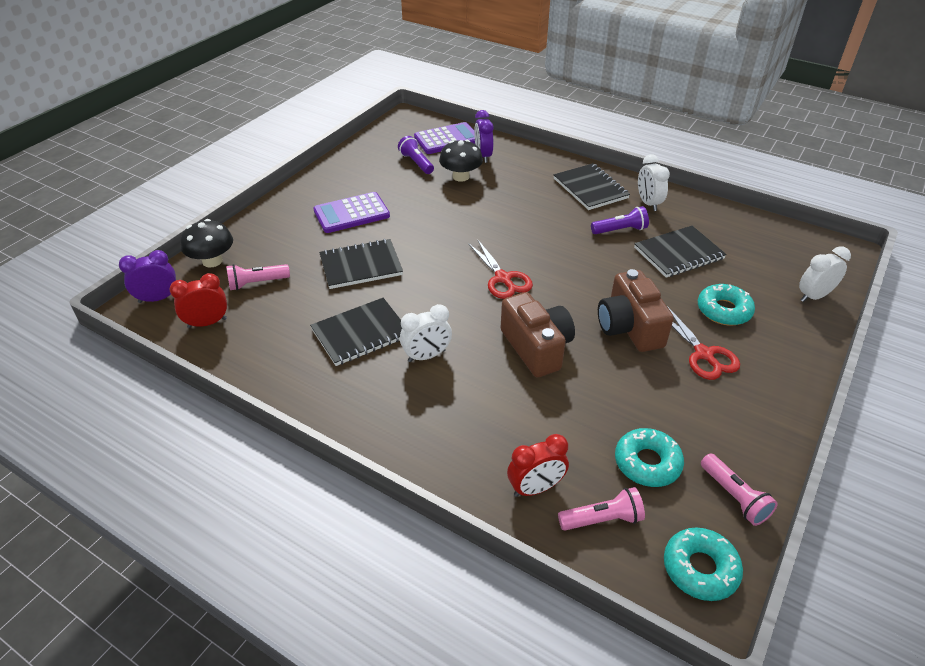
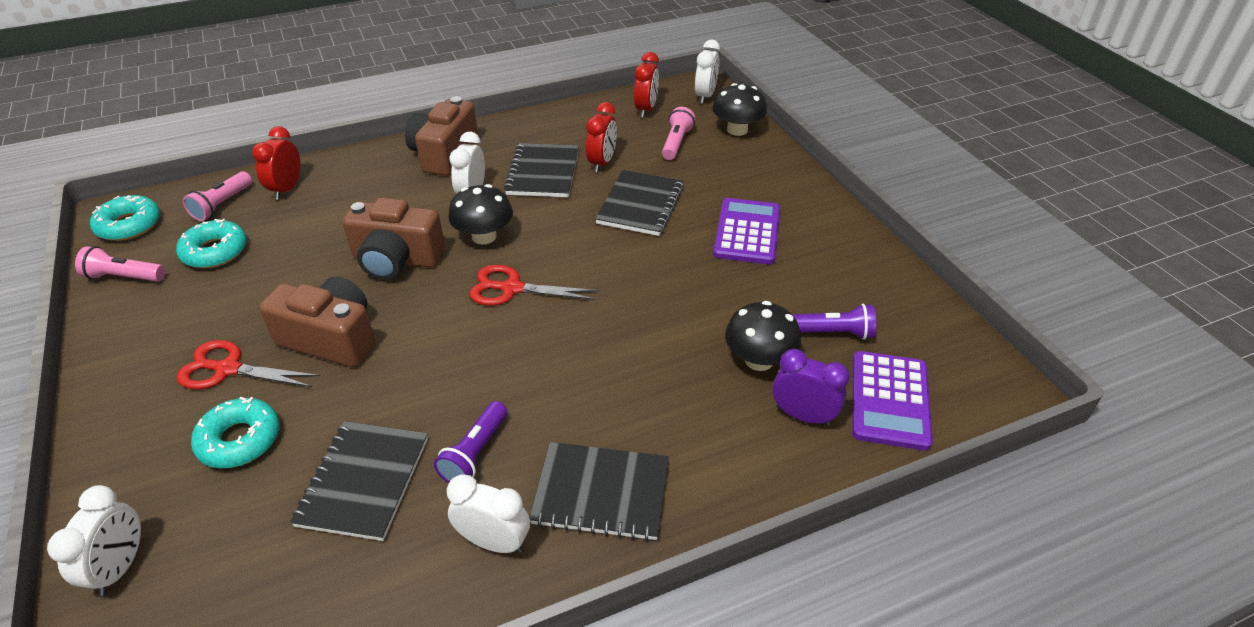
camera: 125 degrees right, 0 degrees up
purple clock [119,250,176,303] -> white clock [695,40,720,104]
none -> brown camera [405,96,478,176]
none -> black mushroom [448,184,513,244]
none -> red clock [586,102,617,173]

